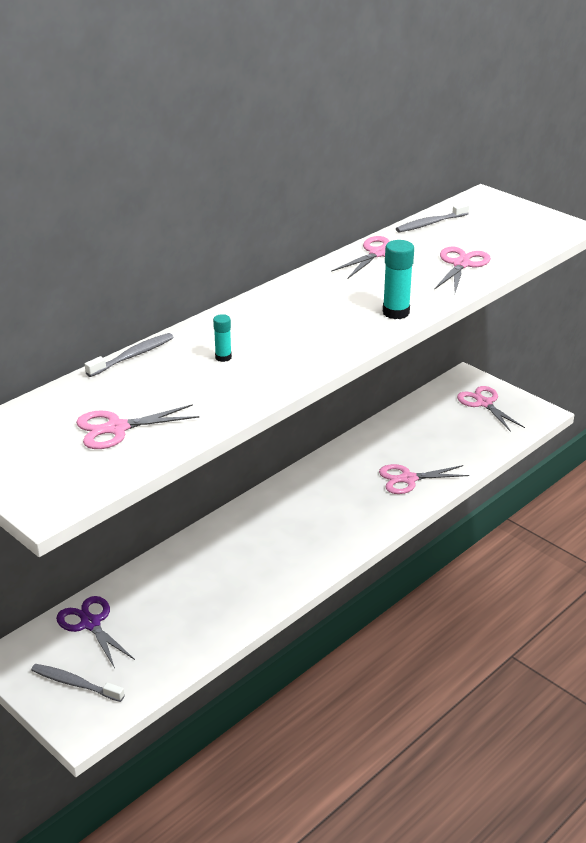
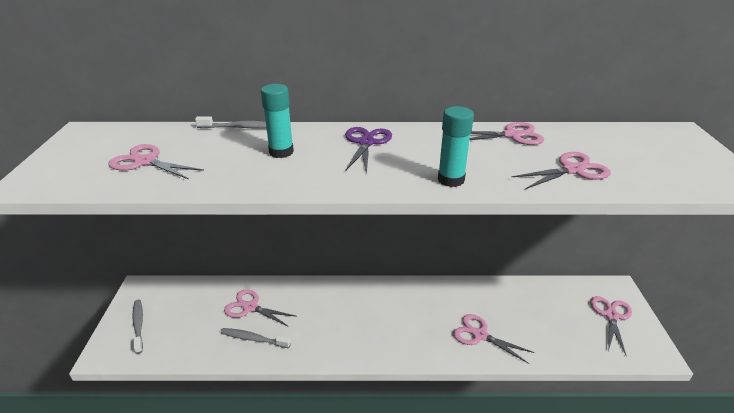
camera: 45 degrees right, 0 degrees up
purple scissors [56,596,135,668] -> purple scissors moved to [345,127,392,174]
turquoise glue stick [213,314,232,362] -> turquoise glue stick [261,84,294,158], size x1.75
grey toothbrush [396,203,469,232] -> grey toothbrush moved to [221,328,291,348]
none -> pink scissors [224,289,295,327]

